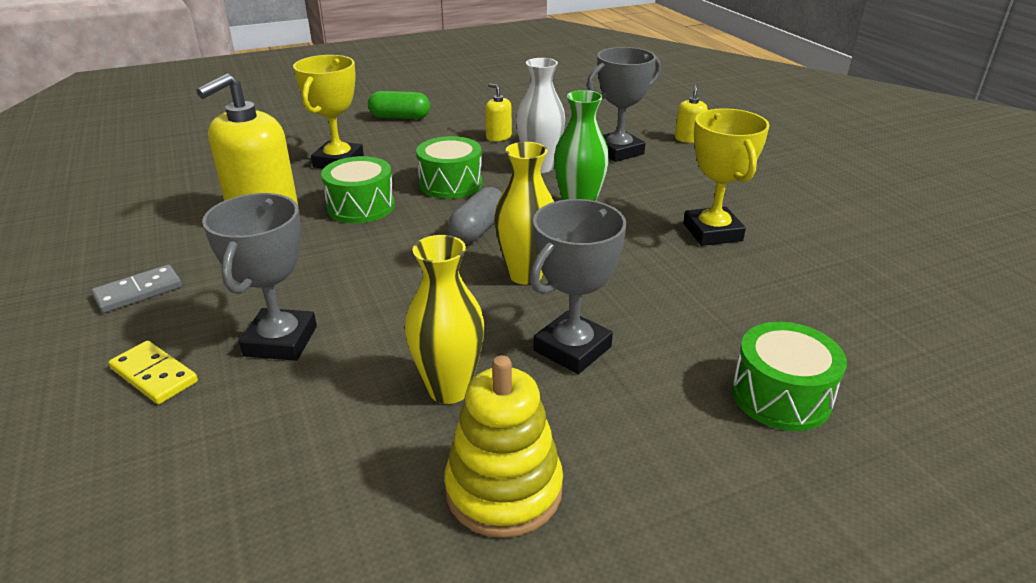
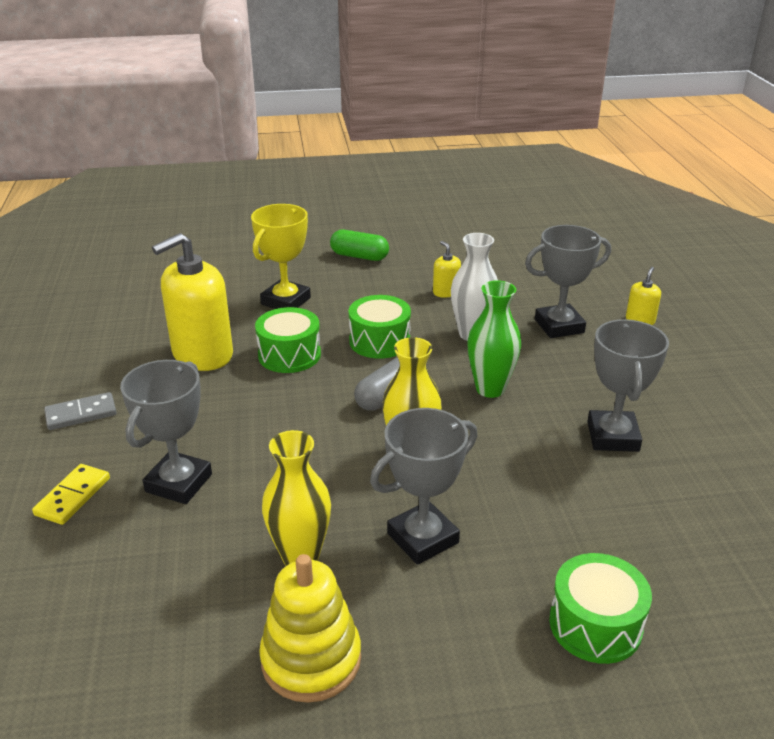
camera: 15 degrees right, 0 degrees up
yellow domino [109,341,198,404] -> yellow domino turned 60 degrees clockwise [32,464,110,525]
yellow trophy [684,108,770,246] -> grey trophy [587,319,669,452]

